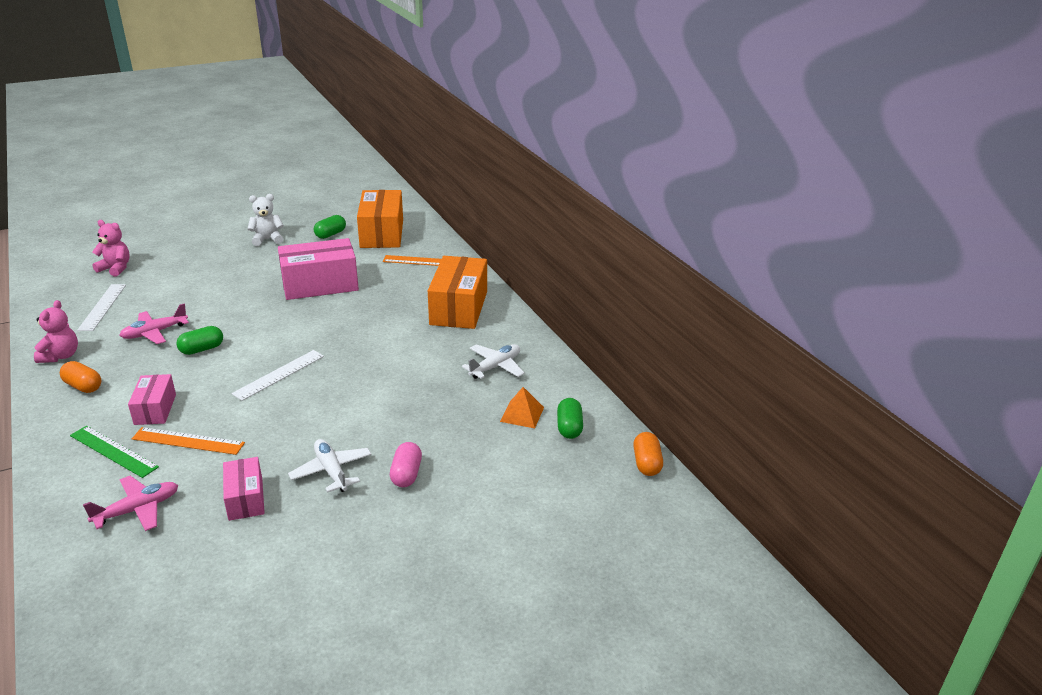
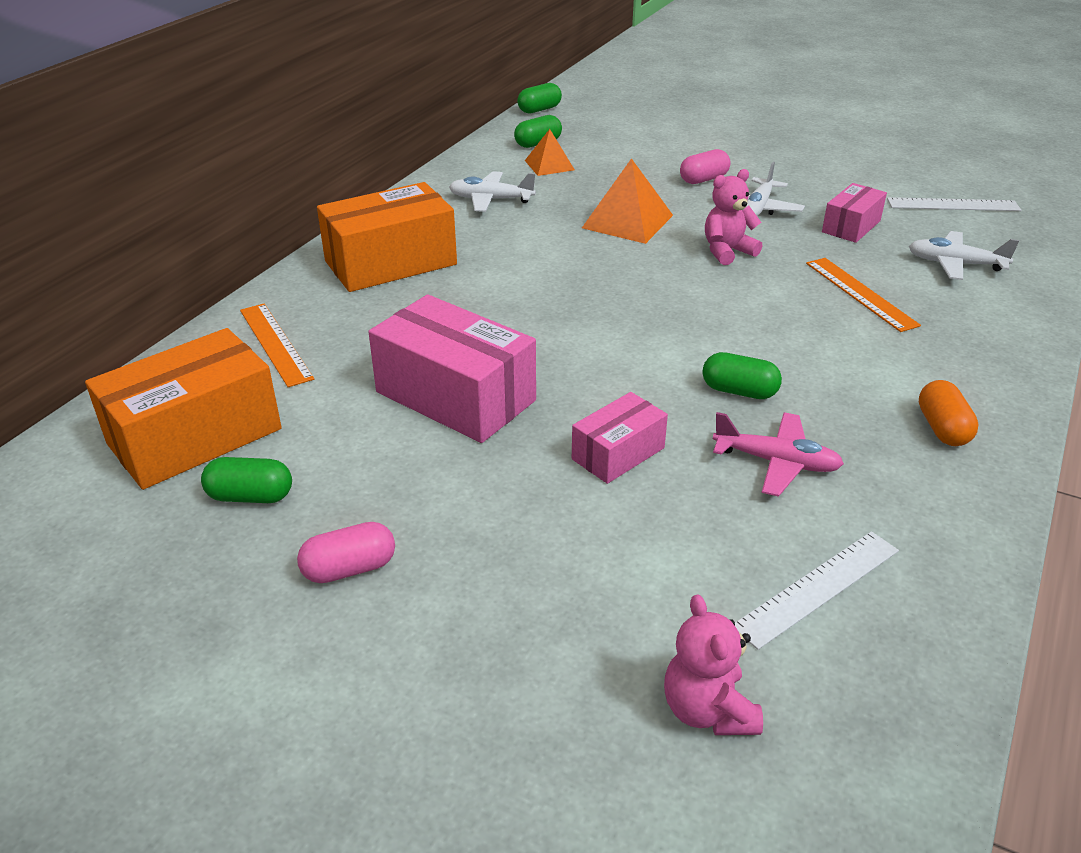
camera: 125 degrees left, 5 degrees up
pink teddy bear [34,300,78,363] -> pink teddy bear moved to [705,169,762,265]
green ruler [70,426,159,478] -> none
pink plane [83,476,178,531] -> white plane [909,231,1019,280]
pink box [128,374,176,425] -> pink box moved to [572,392,668,484]
white ruler [231,350,324,401] -> white ruler moved to [887,197,1021,211]
white teddy bear [248,194,284,246] -> pink capsule [297,522,395,583]
orange capsule [633,432,663,476] -> green capsule [517,83,562,114]
none -> orange pyramid [582,158,673,244]

